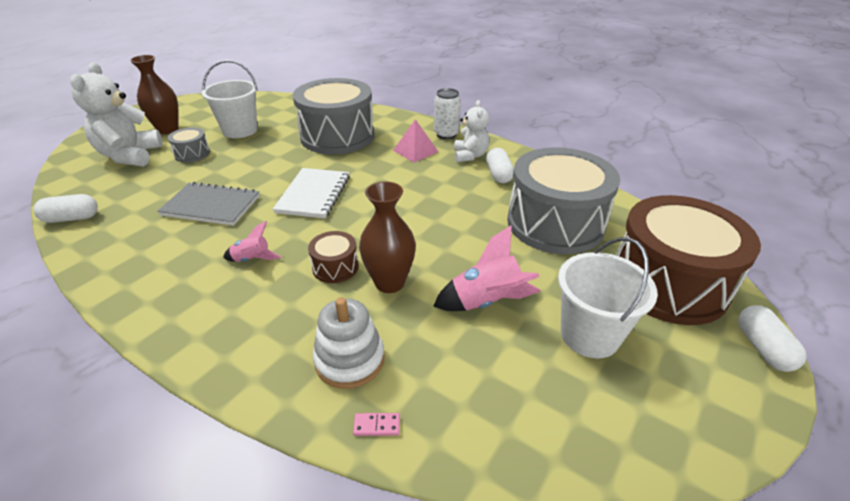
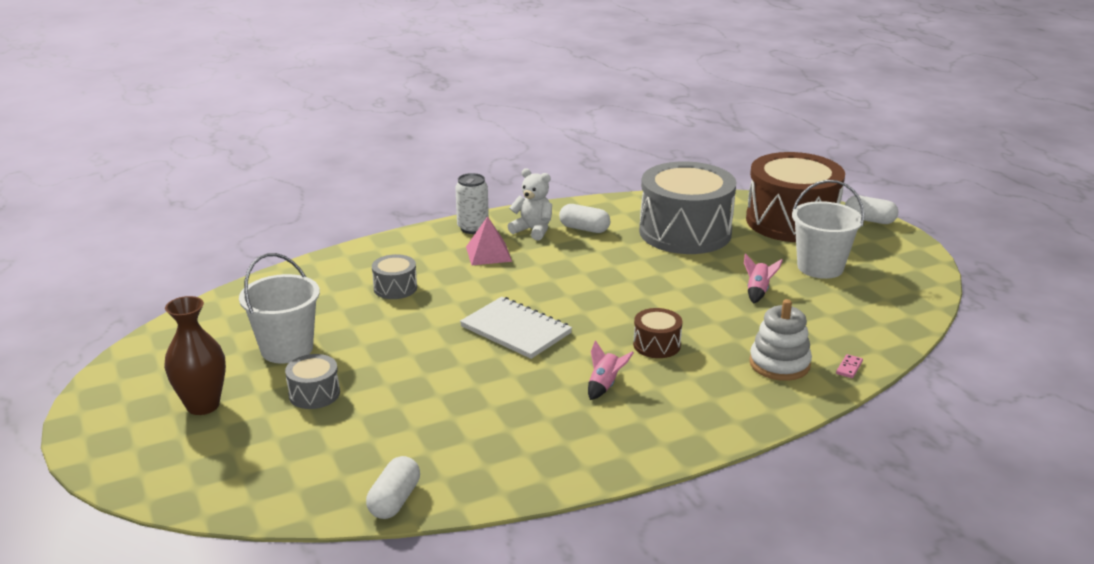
camera: 60 degrees left, 10 degrees down
white teddy bear [70,62,163,167] -> none
grey notebook [157,182,259,226] -> none
grey drum [293,78,374,154] -> grey drum [372,254,417,299], size x0.43
brown vase [359,182,416,293] -> none
pink rocket [433,225,541,311] -> pink rocket [744,253,783,304], size x0.58

